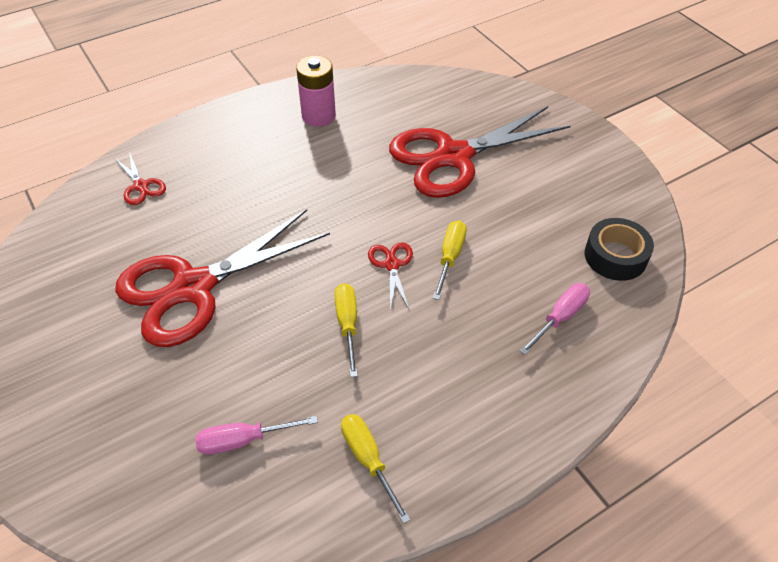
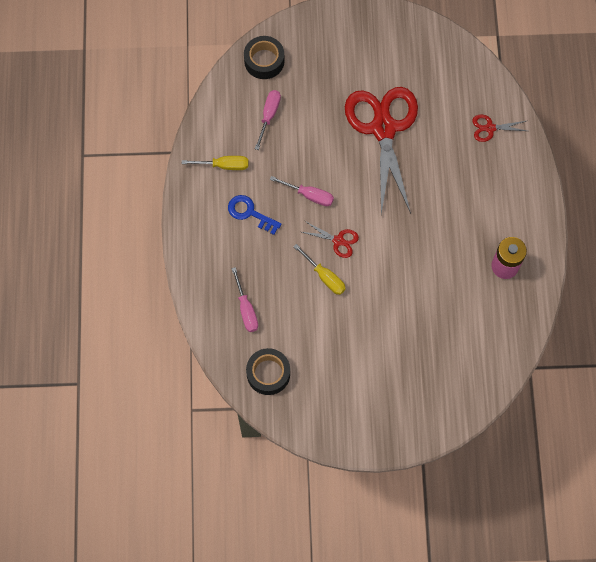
camera: 120 degrees right, 20 degrees up
yellow screwdriver [335,283,358,377] -> pink screwdriver [270,176,334,206]
red scissors [389,106,571,198] -> none
none -> blue key [228,195,282,235]
none -> black tape [244,36,285,79]

